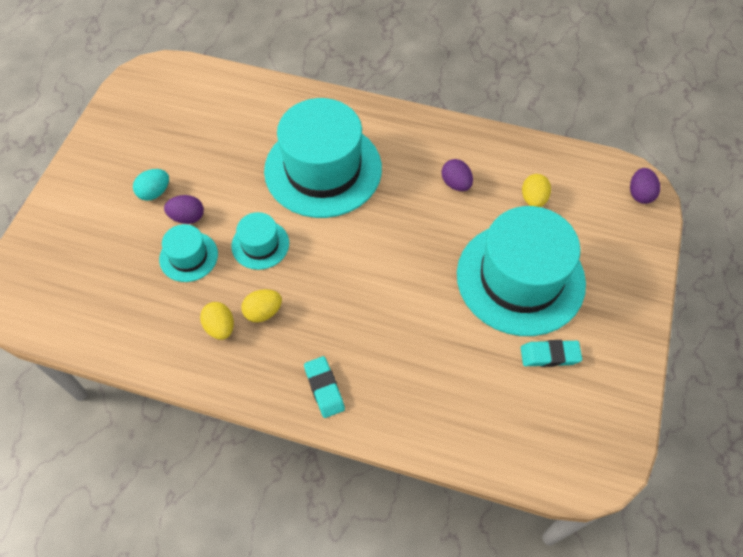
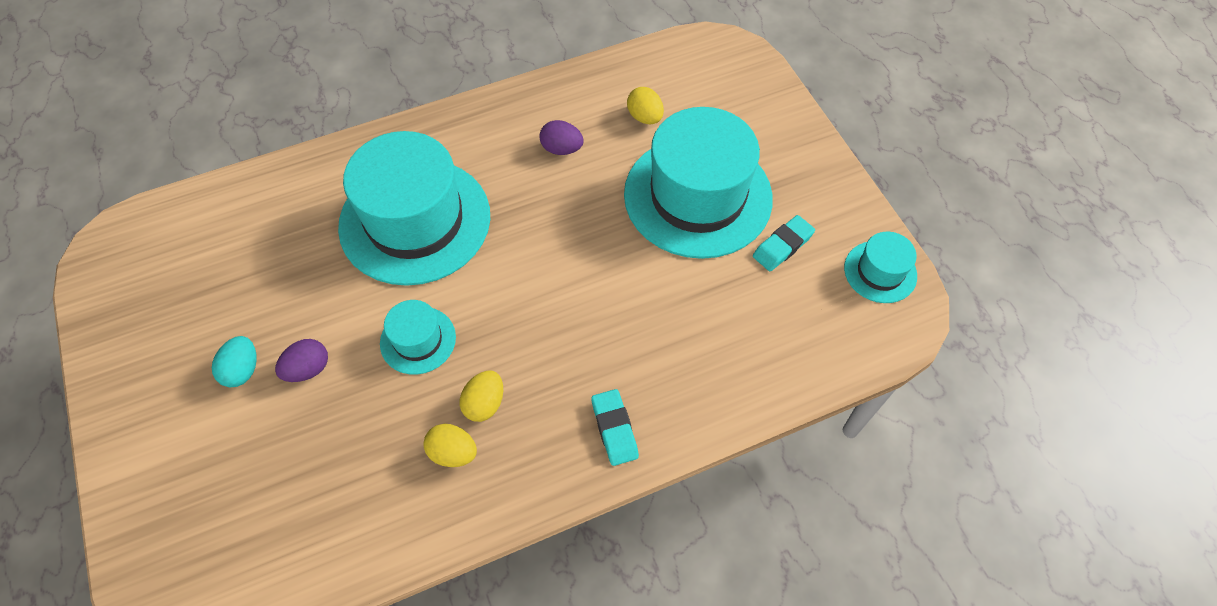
camera: 40 degrees left, 0 degrees up
turquoise hat [159,224,218,282] -> turquoise hat moved to [844,232,917,303]
turquoise eraser [304,356,345,418] -> turquoise eraser turned 45 degrees clockwise [591,389,639,466]
purple egg [630,168,660,204] -> none

